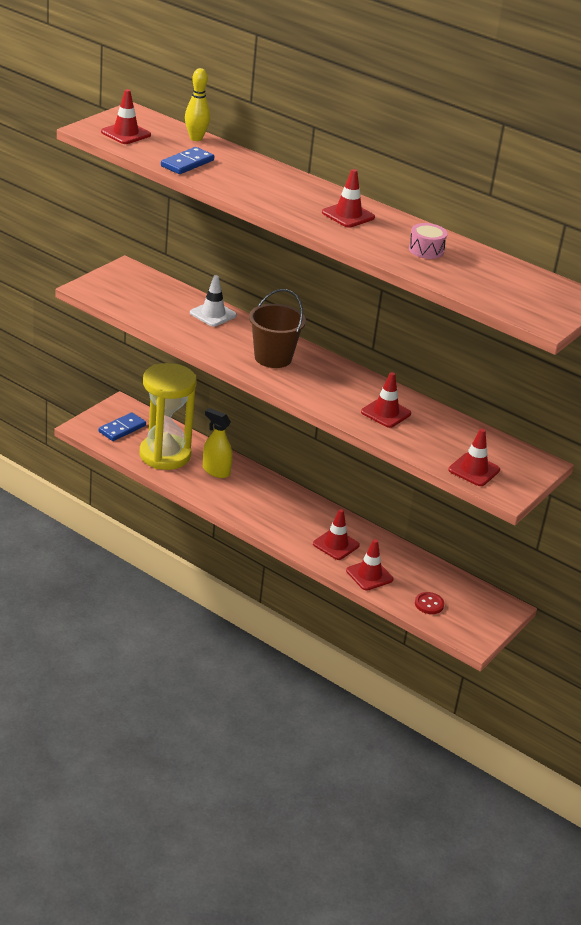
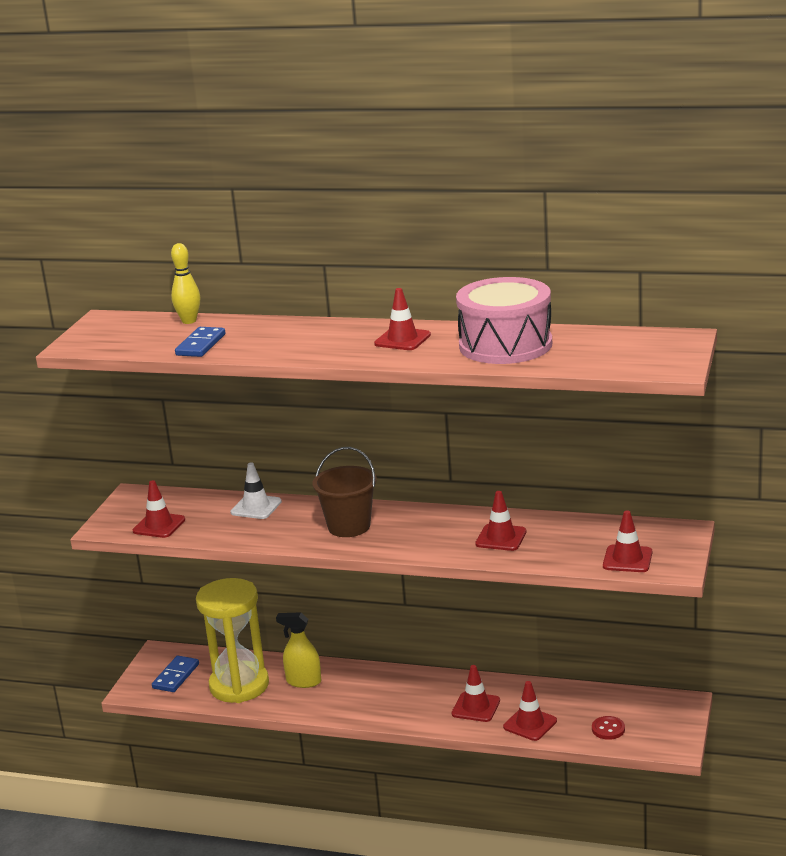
camera: 15 degrees left, 10 degrees down
red traffic cone [101,89,151,144] -> red traffic cone moved to [133,480,185,538]
pink drum [409,223,447,259] -> pink drum [456,277,552,364], size x2.38

